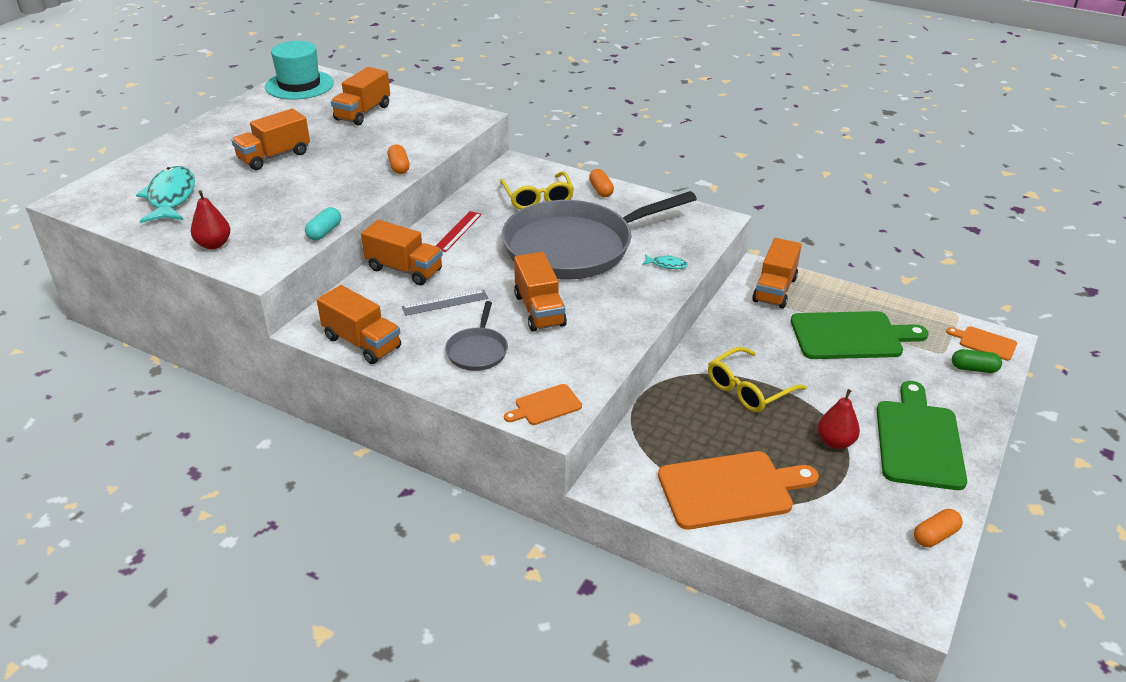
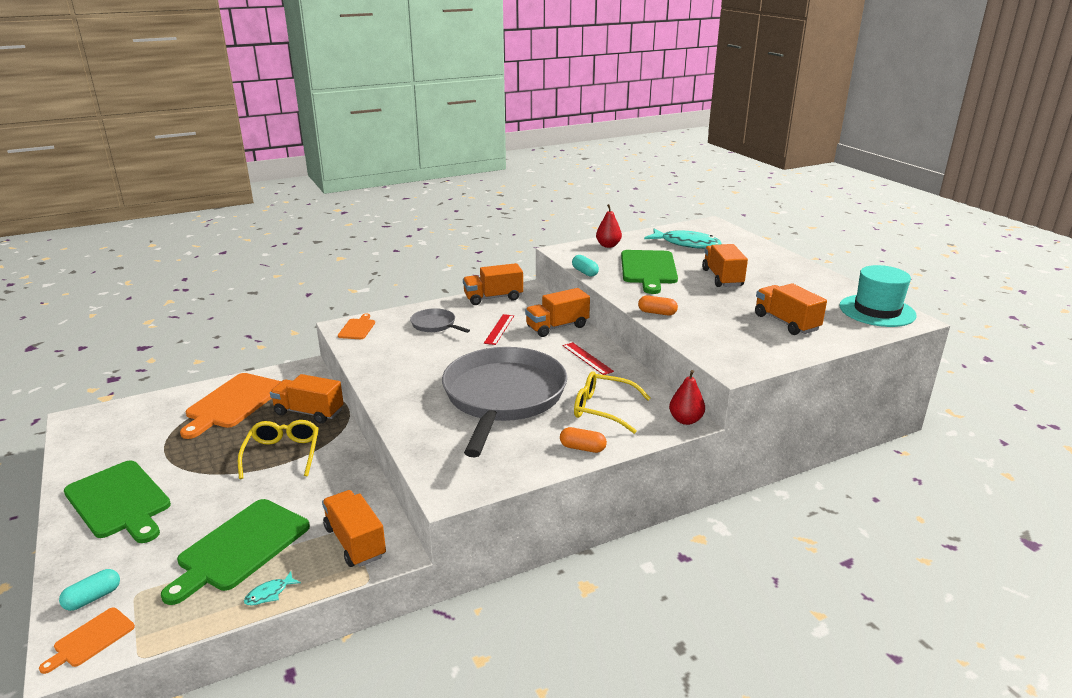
camera: 125 degrees right, 10 degrees down
grey ruler [402,290,488,316] -> red ruler [484,314,514,345]
orange truck [514,252,567,332] -> orange truck moved to [270,374,344,424]
turquoise fish [642,254,688,269] -> turquoise fish moved to [244,571,301,606]
red pear [817,389,860,449] -> red pear moved to [669,370,705,425]
orange capsule [914,509,963,547] -> none
orange cutting board [946,326,1017,361] -> orange cutting board turned 150 degrees clockwise [39,608,135,674]
green capsule [952,349,1002,373] -> turquoise capsule [59,569,120,611]
none -> green cutting board [621,250,678,294]

